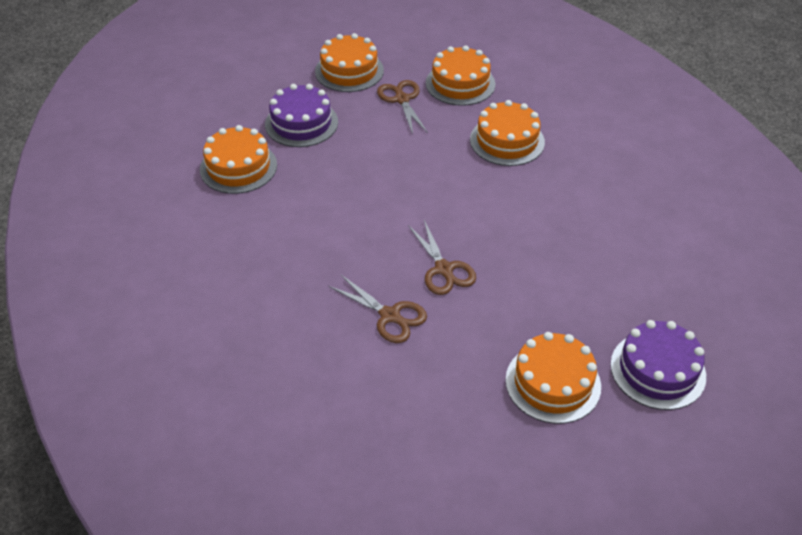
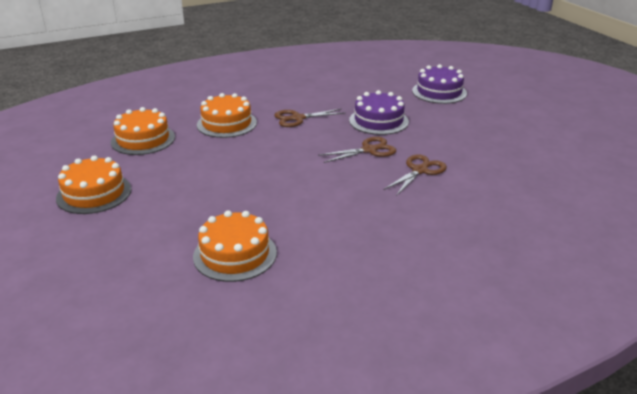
camera: 90 degrees left, 15 degrees down
purple cake [265,84,338,147] -> purple cake moved to [349,90,409,135]
brown scissors [377,80,428,134] -> brown scissors moved to [274,108,344,127]
orange cake [505,332,601,424] -> none

